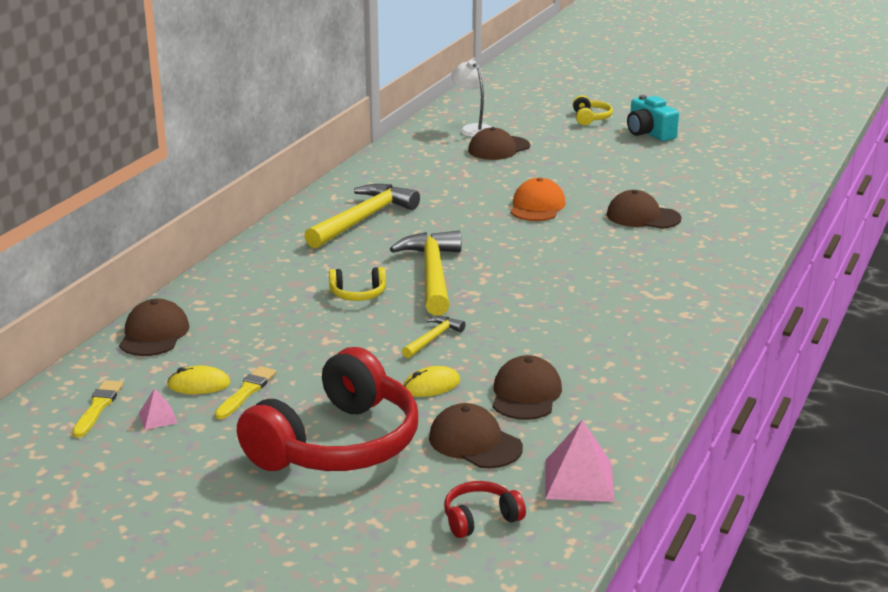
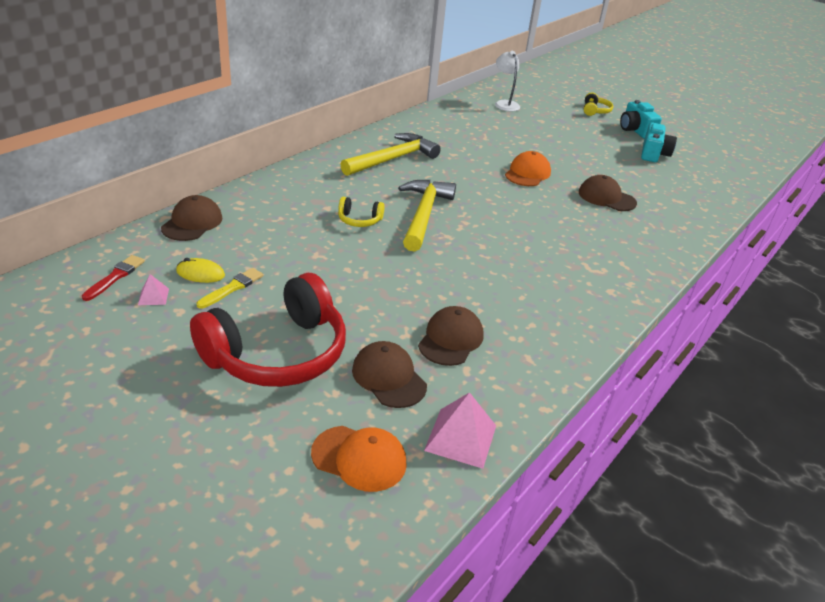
camera: 10 degrees right, 10 degrees up
yellow brush [72,380,123,438] -> red brush [82,255,145,301]
yellow hammer [402,316,465,358] -> none
yellow mouse [403,366,460,397] -> none
red headphones [444,481,526,538] -> orange cap [311,426,407,492]
brown cap [468,127,530,160] -> none
none -> turquoise camera [641,123,677,162]

